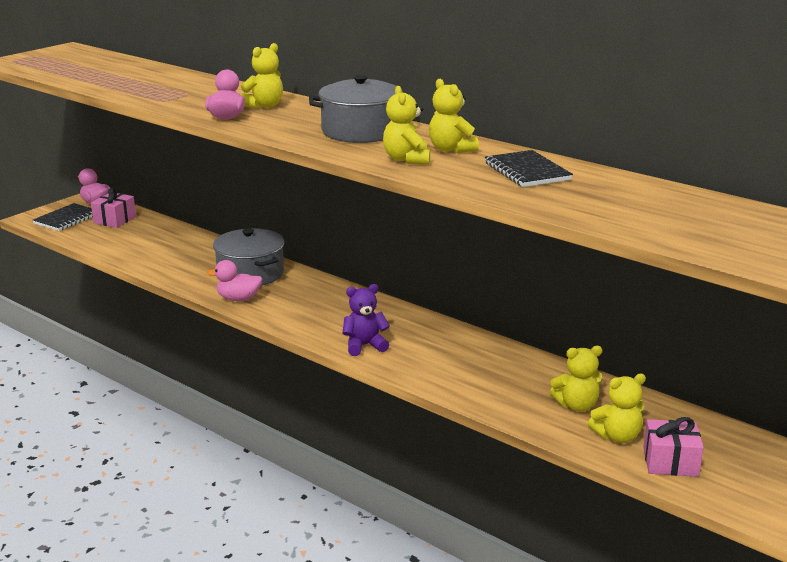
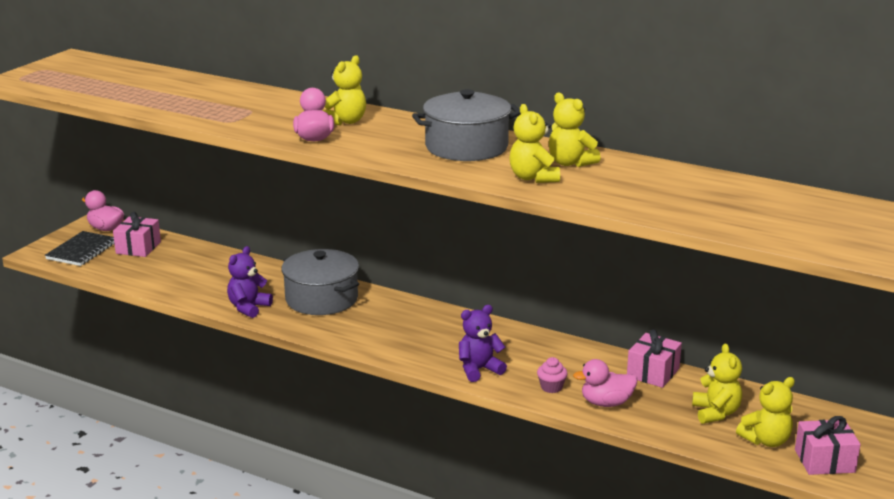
camera: 10 degrees left, 0 degrees up
pink duck [207,260,262,301] -> pink duck moved to [573,359,637,407]
black notebook [485,150,573,187] -> none
yellow teddy bear [550,346,603,412] -> yellow teddy bear turned 75 degrees counterclockwise [692,343,742,424]
none -> purple teddy bear [227,246,273,318]
none -> pink cupcake [537,357,568,393]
none -> pink gift [627,329,682,388]

